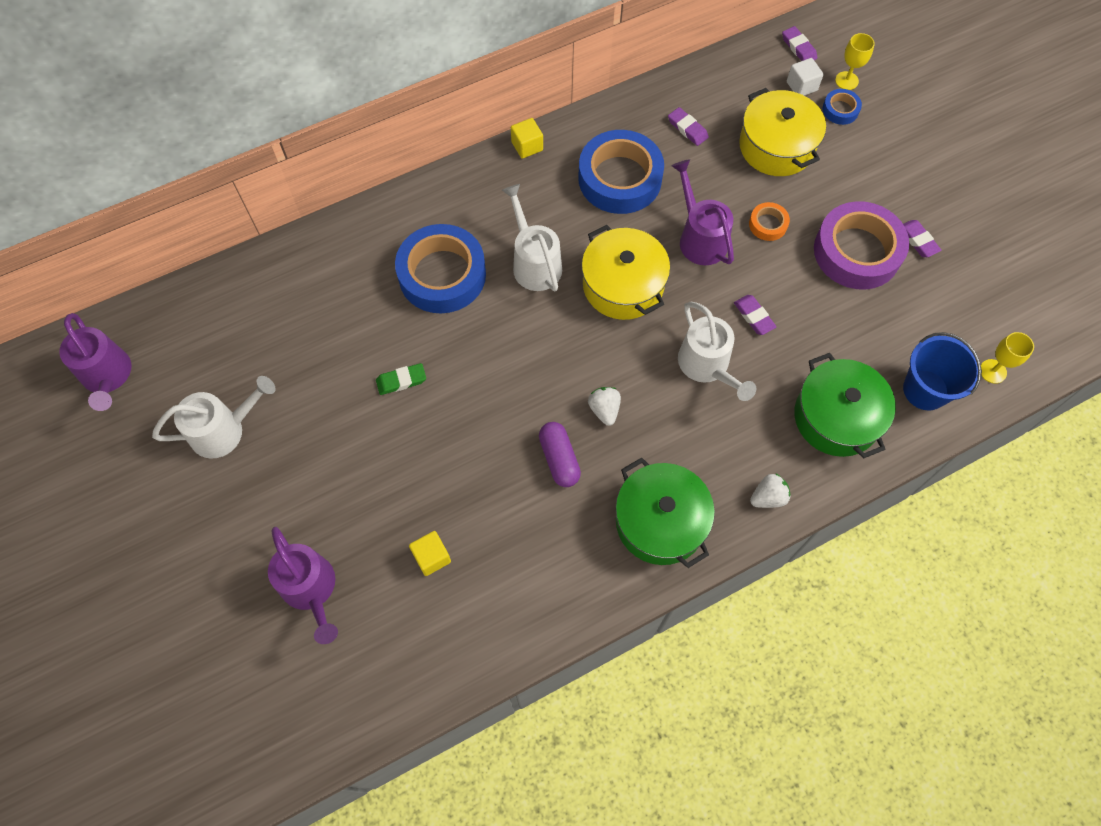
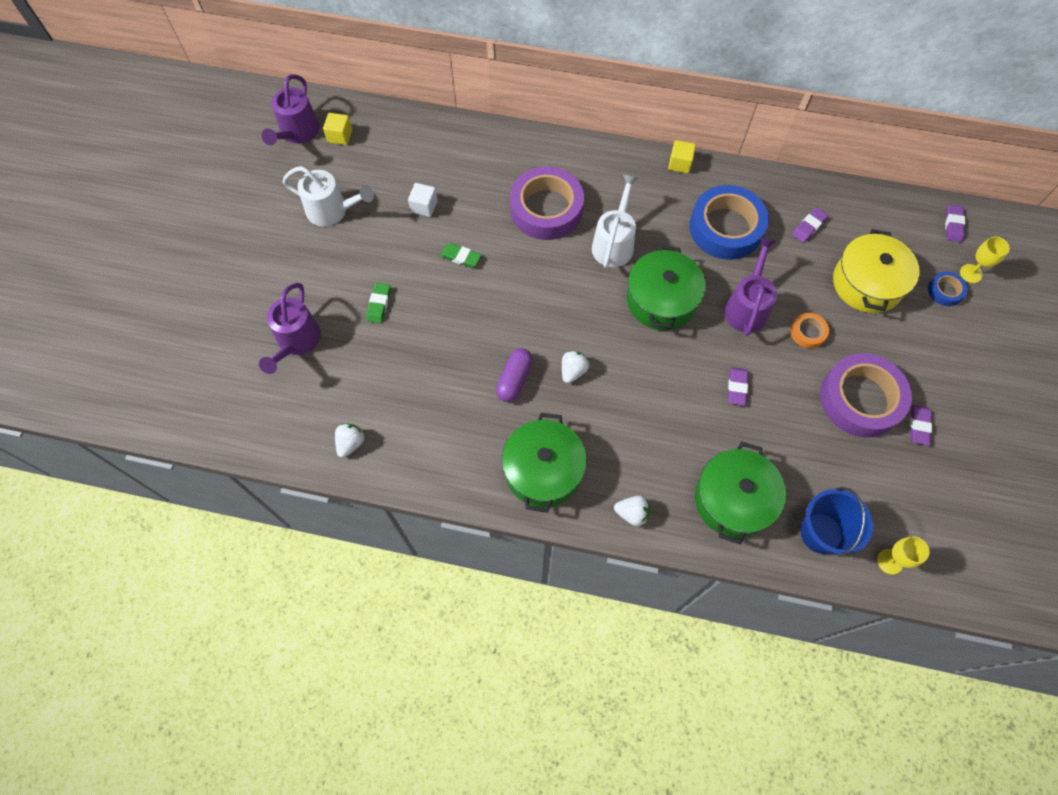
camera: 40 degrees right, 0 degrees up
blue tape [395,224,486,313] -> purple tape [510,167,584,240]
yellow cube [409,531,451,576] -> yellow cube moved to [323,113,352,145]
yellow pot [582,225,670,320] -> green pot [627,245,706,330]
purple eraser [668,107,709,146] -> purple eraser turned 45 degrees clockwise [792,208,828,243]
white watering can [678,302,756,401] -> none
white cube [787,58,824,96] -> white cube moved to [408,183,438,217]
none -> white strawberry [335,424,365,458]
none -> green eraser [366,283,391,323]

